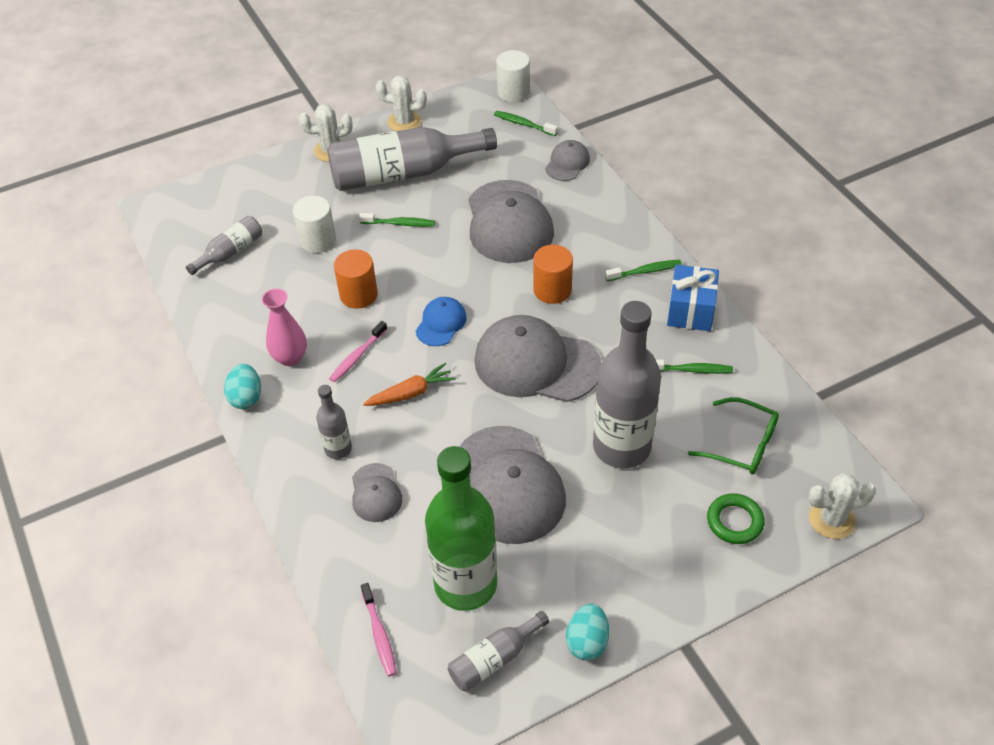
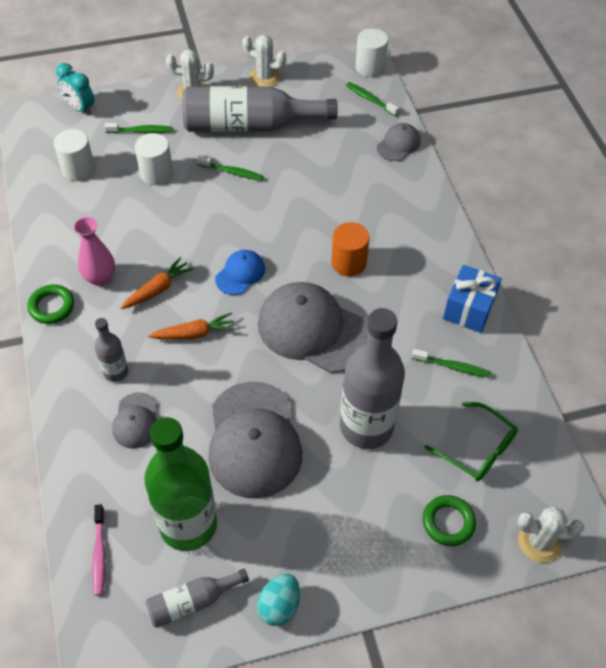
camera: 10 degrees right, 5 degrees up
grey bottle [186,216,262,275] -> white cylinder [54,129,95,181]
turquoise egg [224,364,261,409] -> green ring [27,284,74,324]
pink toothbrush [329,321,387,382] -> orange carrot [121,257,194,309]
orange cylinder [334,249,378,309] -> none
grey cap [469,180,554,263] -> none
green toothbrush [605,260,682,281] -> green toothbrush moved to [104,123,172,133]
none -> turquoise clock [56,63,94,115]

